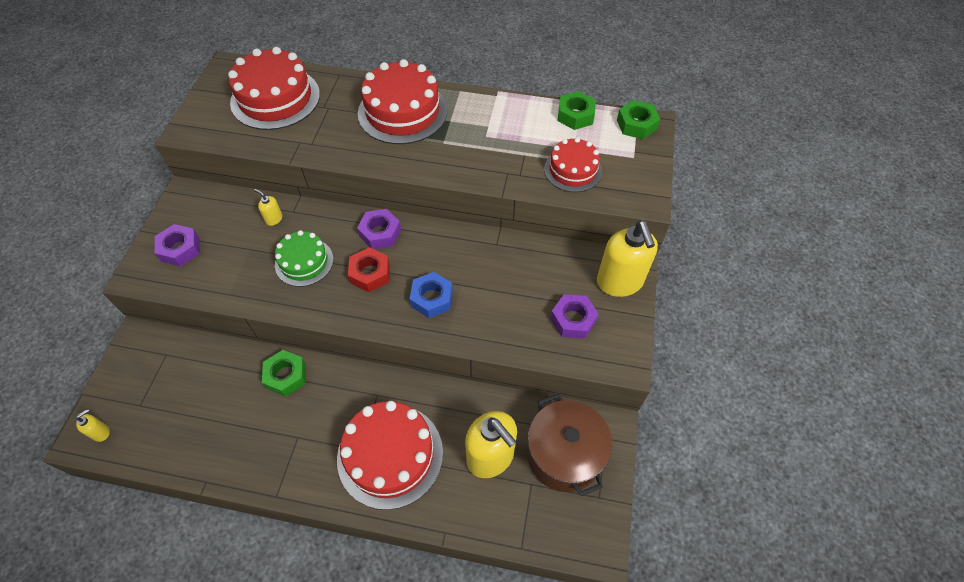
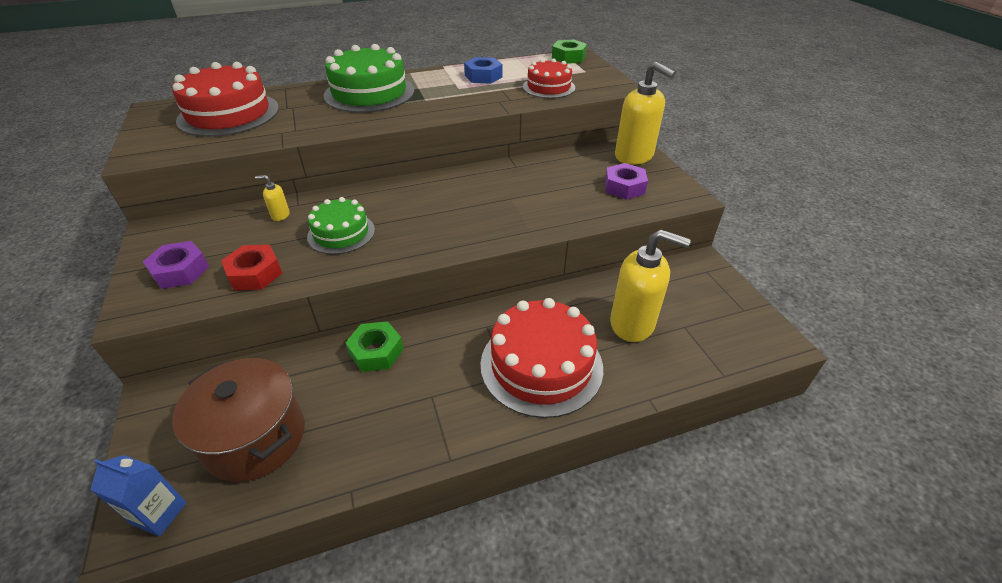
camera: 30 degrees left, 15 degrees down
yellow soap dispenser [76,409,110,442] -> blue carton [90,455,187,537]
red nut [348,247,390,292] -> red nut moved to [221,245,282,290]
purple nut [357,209,401,249] -> none
red cake [358,59,448,144] -> green cake [323,44,414,113]
blue nut [410,272,453,318] -> blue nut moved to [464,57,502,84]
brown pot [527,394,612,496] -> brown pot moved to [172,358,305,482]
green nut [557,91,596,130] -> none

